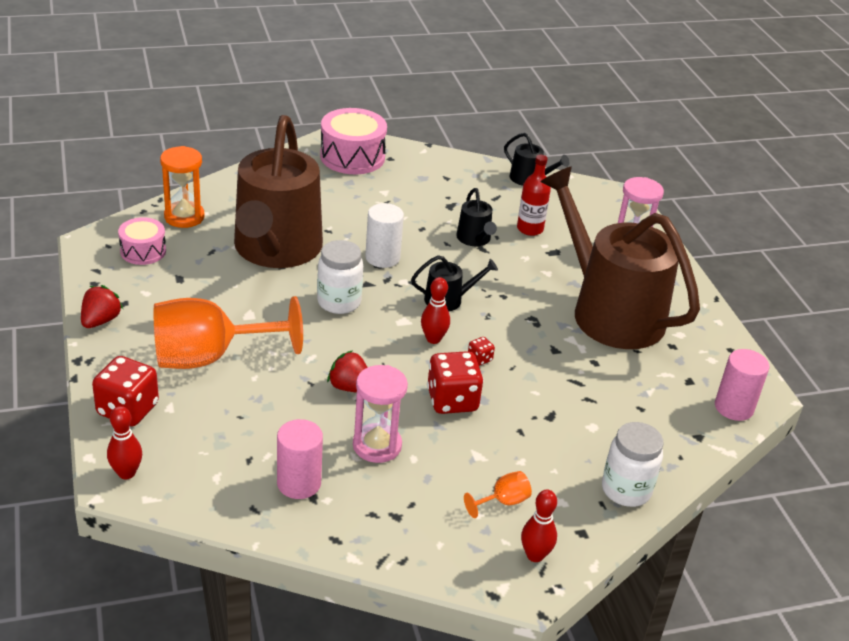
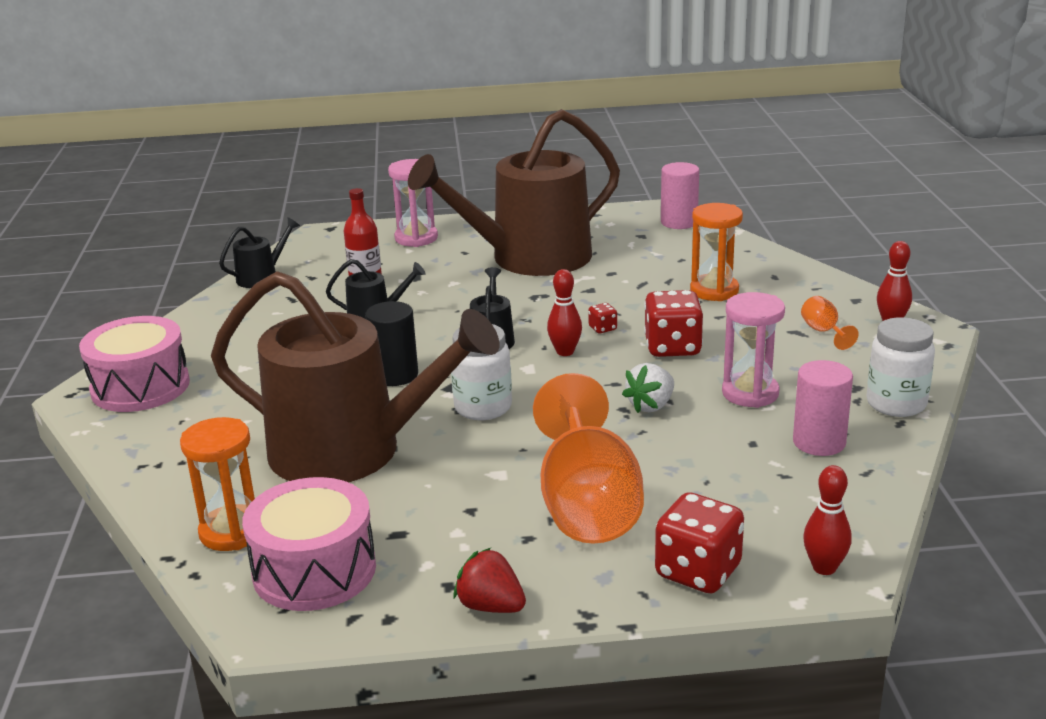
camera: 75 degrees left, 10 degrees down
pink drum [118,217,166,265] -> pink drum [242,477,376,611], size x1.66
red strawberry [327,350,368,393] -> white strawberry [622,363,674,413]
white cylinder [365,203,404,268] -> black cylinder [365,301,418,386]
white jar [602,422,664,507] -> white jar moved to [867,317,935,417]
none -> orange hourglass [690,203,743,301]

